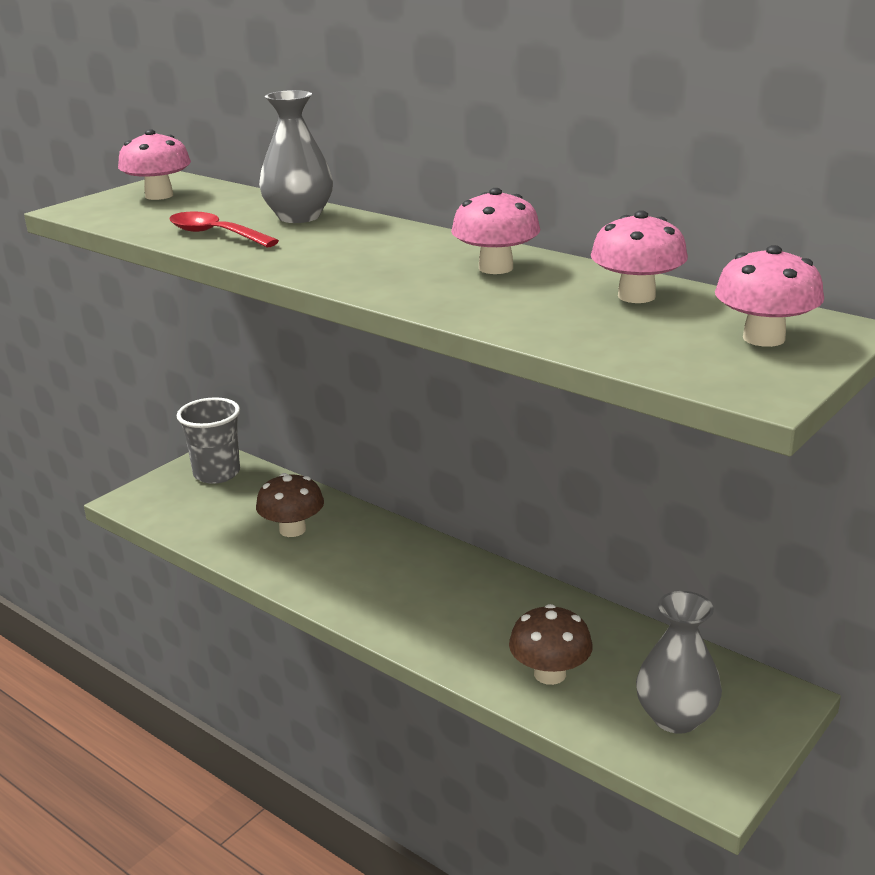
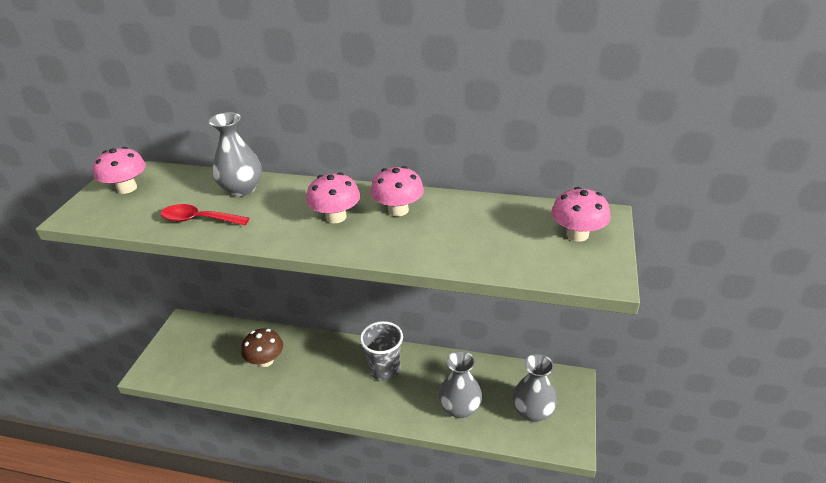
camera: 25 degrees left, 10 degrees up
grey cup [177,397,240,484] -> grey cup moved to [360,321,403,381]
brown mushroom [509,604,593,685] -> grey vase [438,351,482,418]
pink mushroom [591,210,688,303] -> pink mushroom moved to [306,172,360,223]

